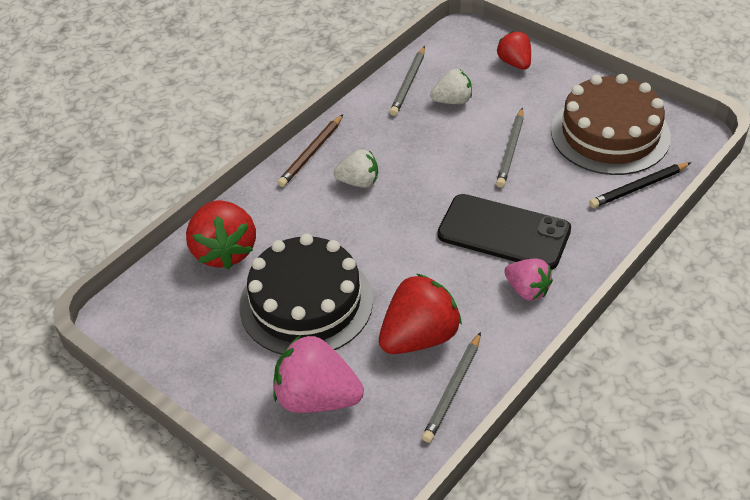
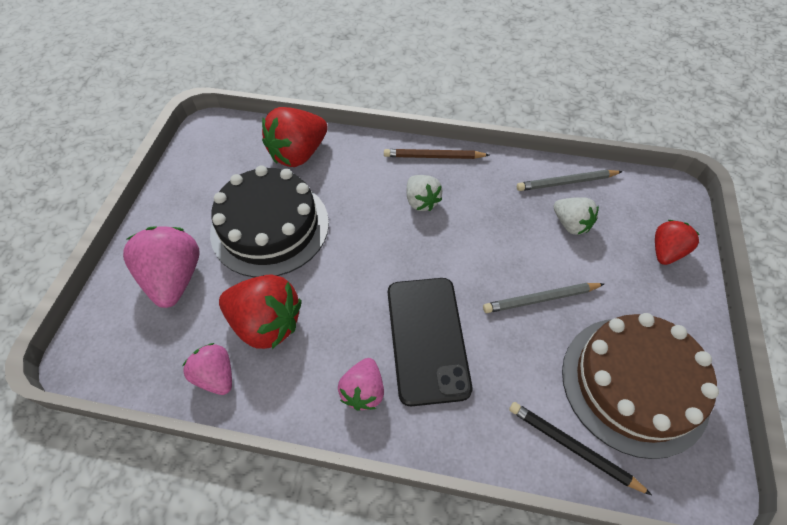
camera: 60 degrees right, 10 degrees up
grey pencil [422,332,481,443] -> pink strawberry [183,343,232,395]

